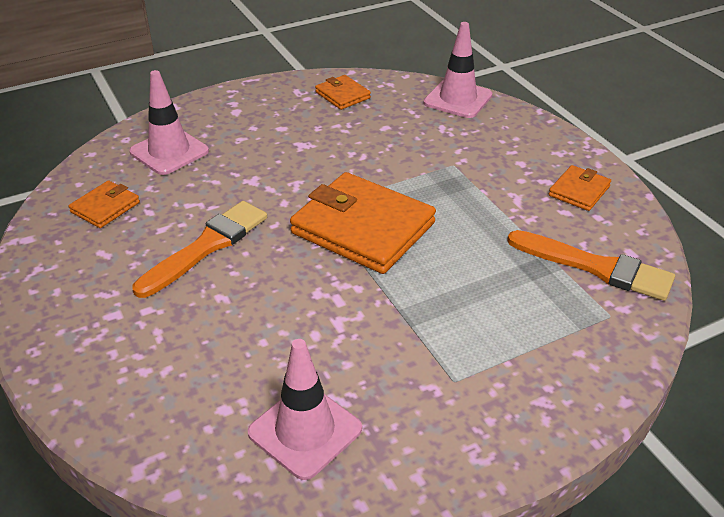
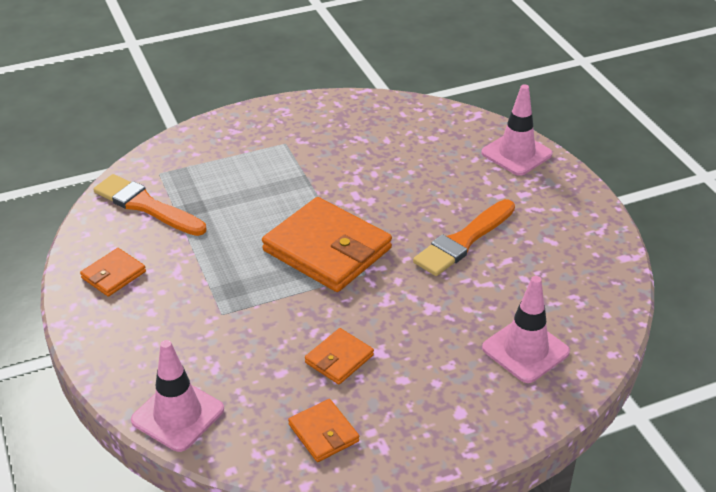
camera: 175 degrees left, 0 degrees up
orange wallet [69,181,140,228] -> orange wallet moved to [305,328,374,385]
pink traffic cone [248,339,362,480] -> pink traffic cone moved to [481,84,553,176]

